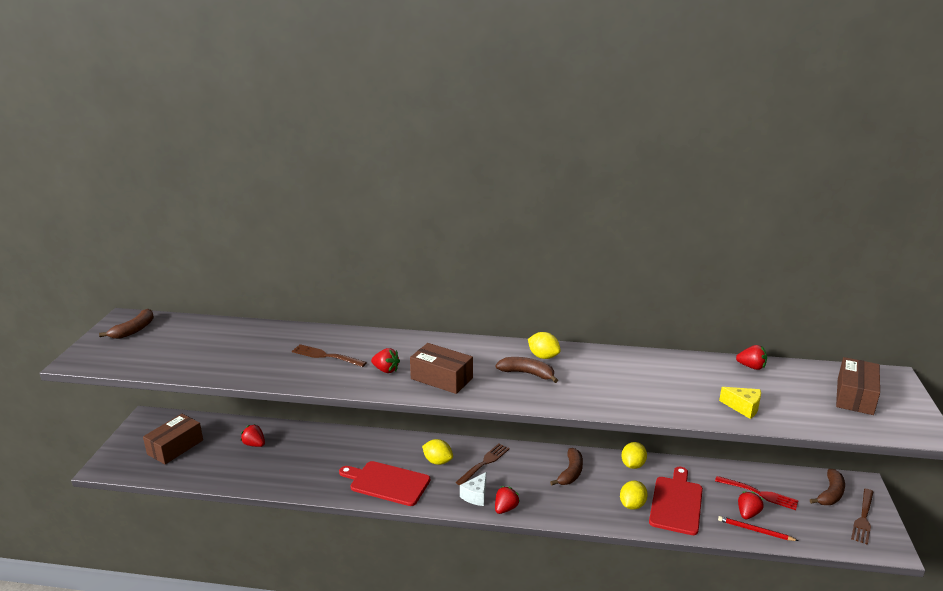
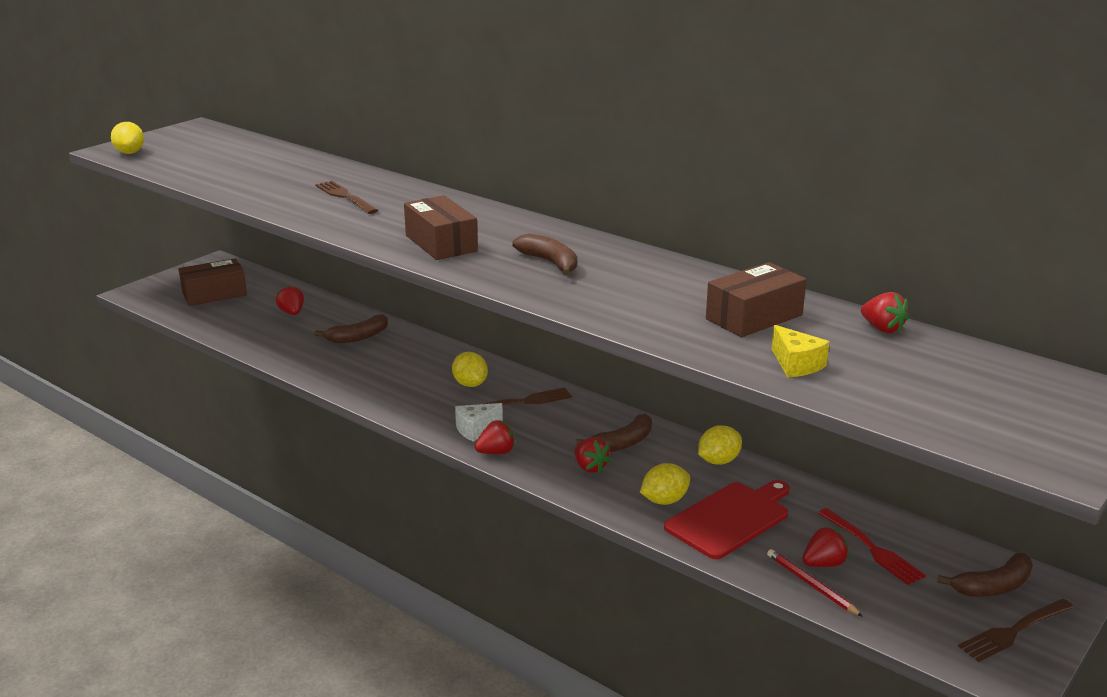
camera: 30 degrees right, 0 degrees up
brown banana [99,309,154,339] -> brown banana moved to [314,314,388,344]
red cutting board [339,461,430,506] -> none
red strawberry [371,348,400,373] -> red strawberry moved to [574,437,611,473]
yellow lemon [528,332,561,359] -> yellow lemon moved to [111,122,144,154]
brown box [836,357,880,415] -> brown box moved to [706,262,806,337]

